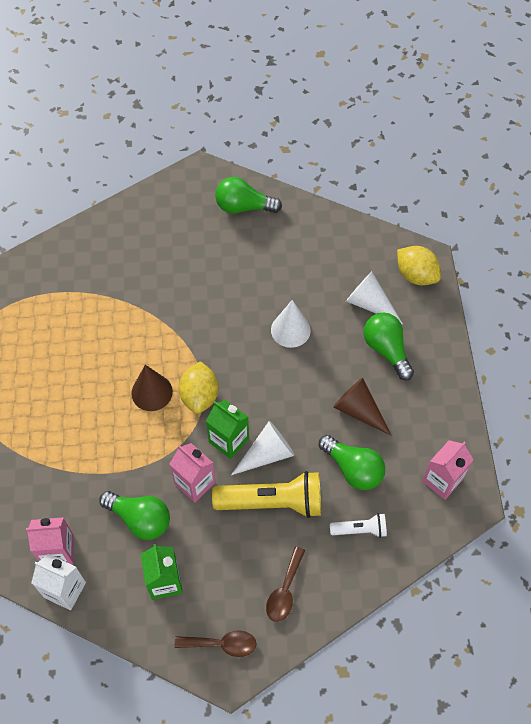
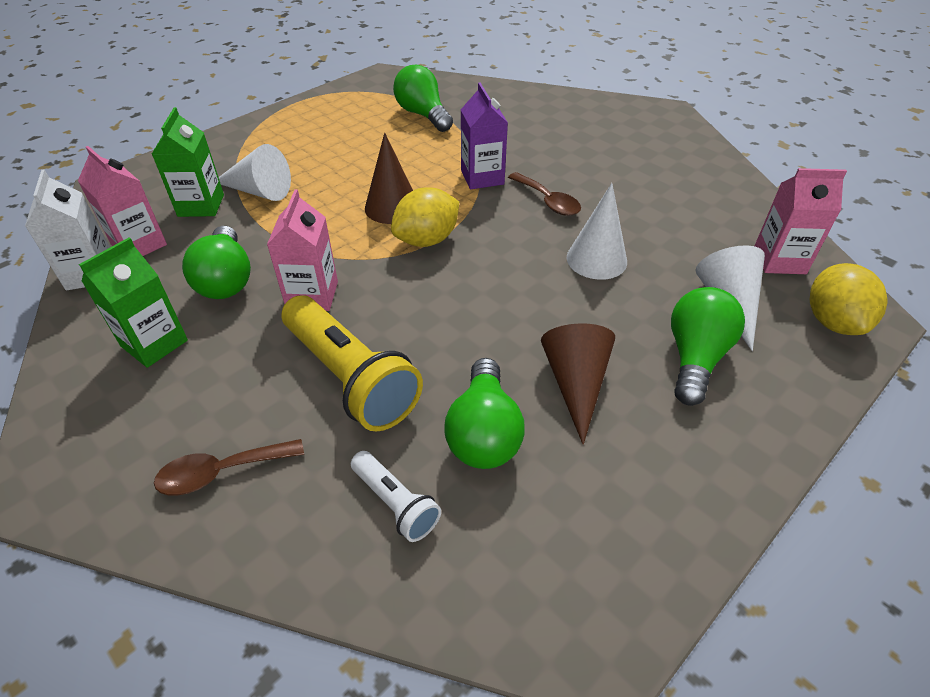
camera: 50 degrees right, 15 degrees down
brown spoon [175,631,257,657] -> brown spoon moved to [508,172,581,216]
green carton [206,400,249,459] -> green carton moved to [152,107,224,217]
green light bulb [215,177,282,214] -> green light bulb moved to [393,65,453,132]
white cone [231,421,295,475] -> white cone moved to [219,144,291,201]
pink carton [422,440,473,500] -> pink carton moved to [755,168,847,274]
none -> purple carton [461,83,508,189]

